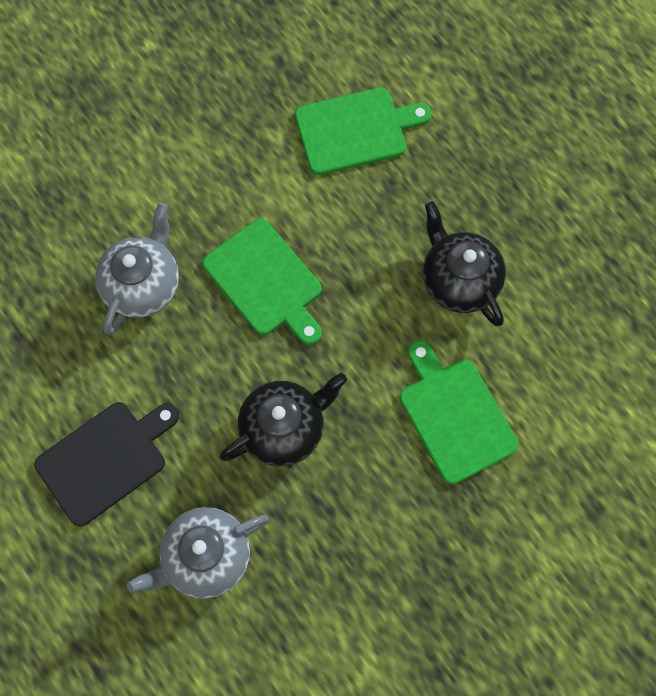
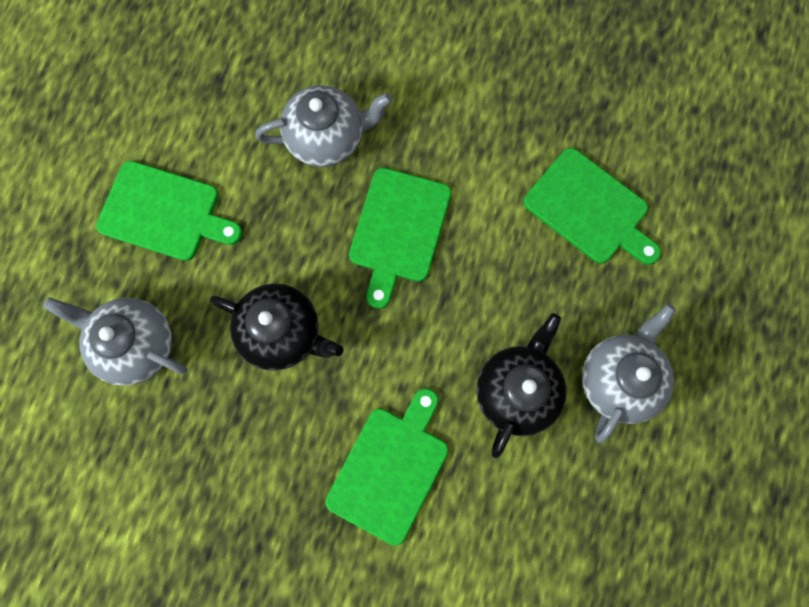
camera: 55 degrees right, 5 degrees up
black cutting board [34,402,179,526] -> green cutting board [96,161,243,261]
none -> grey teapot [582,304,676,443]

